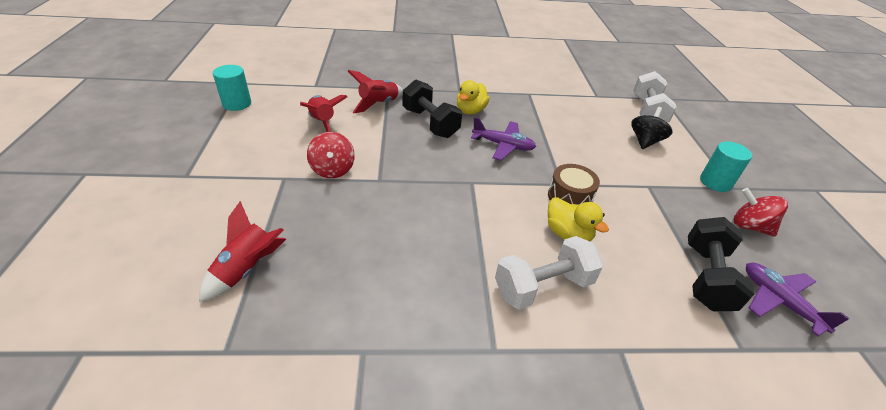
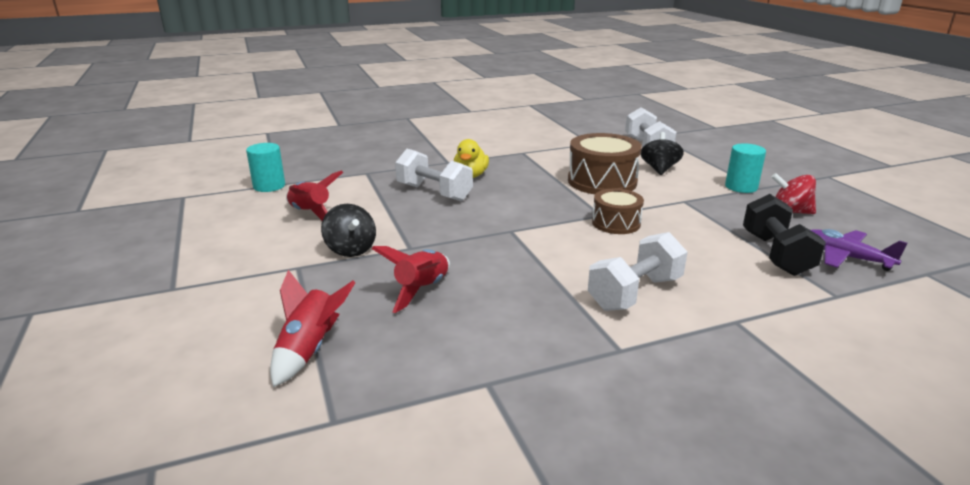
camera: 15 degrees left, 15 degrees down
turquoise cylinder [213,65,251,111] -> turquoise cylinder moved to [246,143,285,192]
red spinning top [307,132,355,178] -> black spinning top [321,204,376,257]
red rocket [348,70,403,113] -> red rocket moved to [372,246,450,313]
black dumbbell [403,79,462,138] -> white dumbbell [395,149,473,201]
purple plane [471,117,536,161] -> none
yellow duck [548,197,609,242] -> none
none -> brown drum [568,133,642,194]

